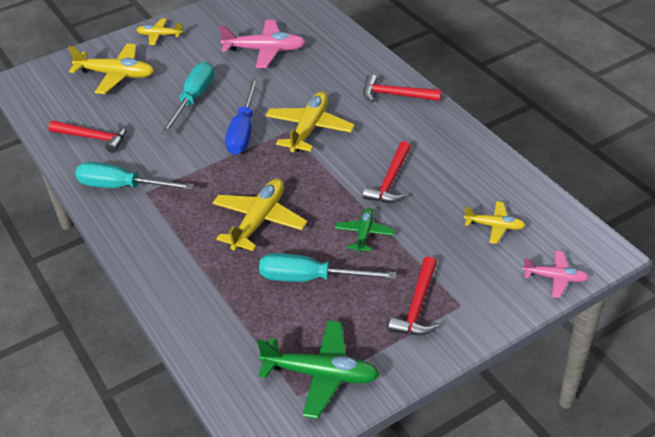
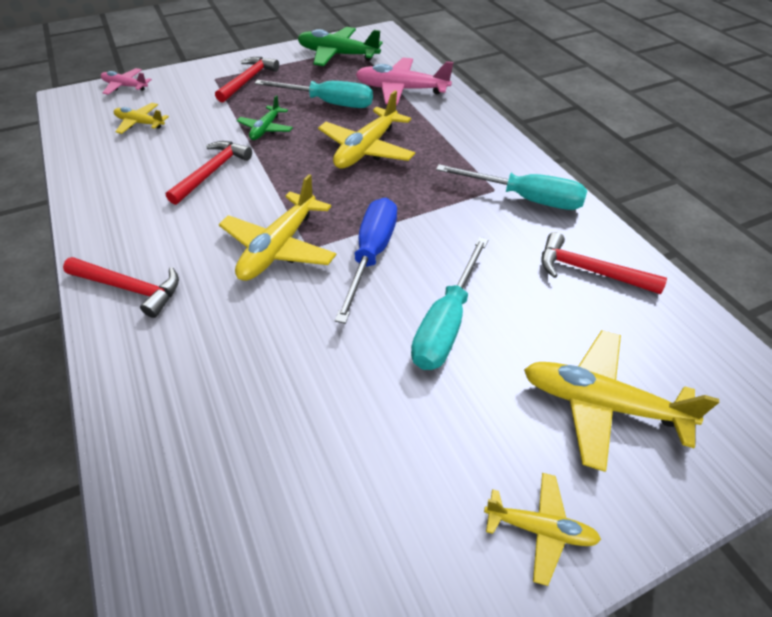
camera: 175 degrees left, 5 degrees up
pink plane [219,20,306,68] -> pink plane moved to [356,58,453,105]

